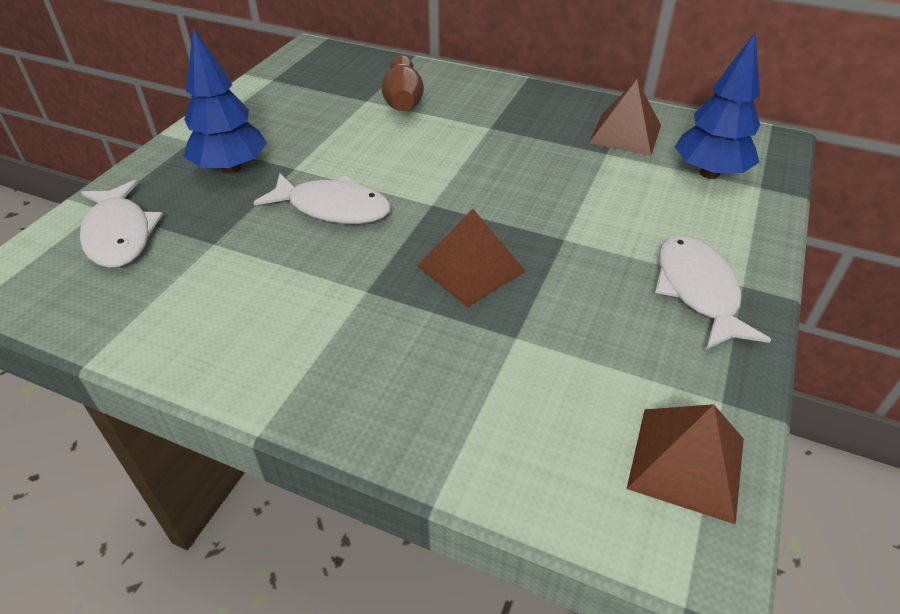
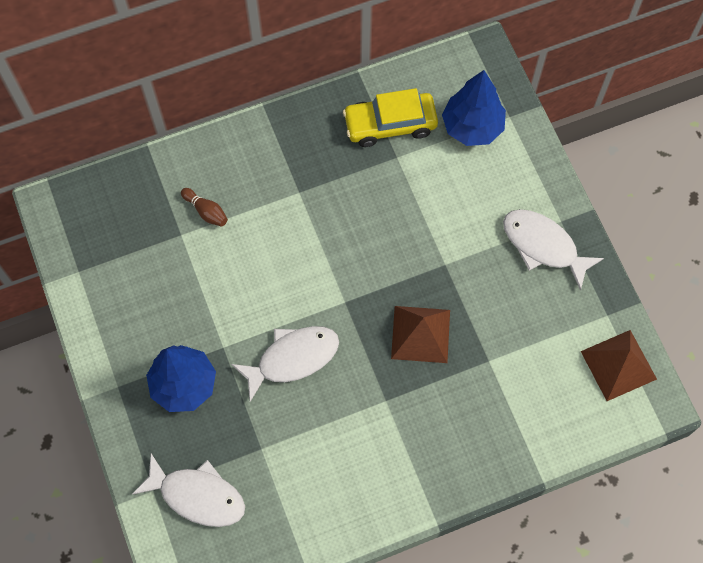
camera: 45 degrees left, 25 degrees up
brown bowling pin [381,55,424,111] -> brown bowling pin [181,188,228,227], size x0.55
brown pyramid [589,79,661,156] -> yellow car [343,88,438,147]

